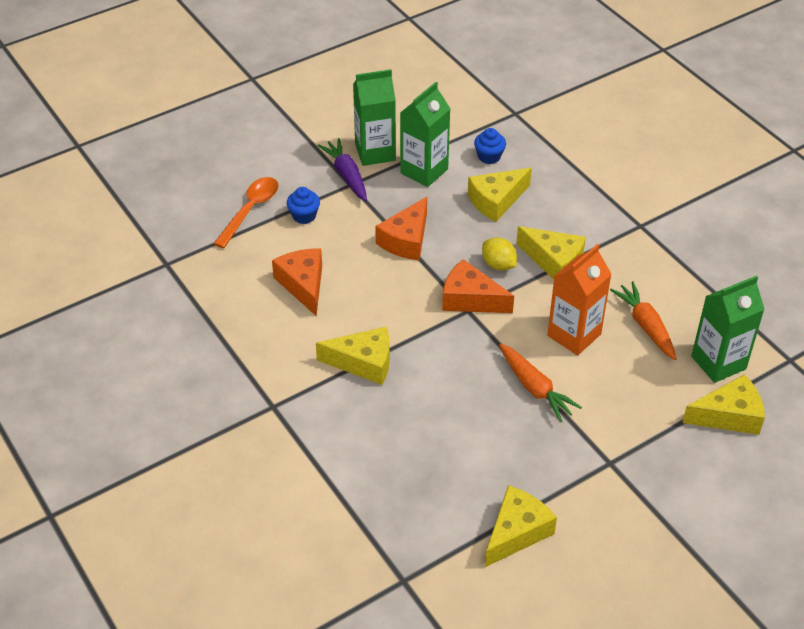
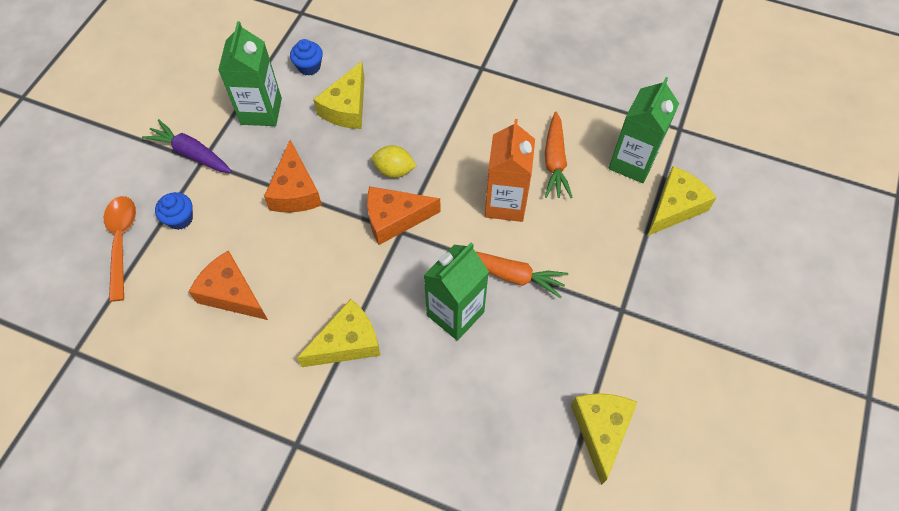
camera: 35 degrees left, 15 degrees up
green carton [353,69,396,166] -> green carton moved to [423,242,489,341]
yellow cheese [516,226,586,280] -> none
orange carrot [610,281,677,360] -> orange carrot turned 120 degrees counterclockwise [545,112,573,198]

